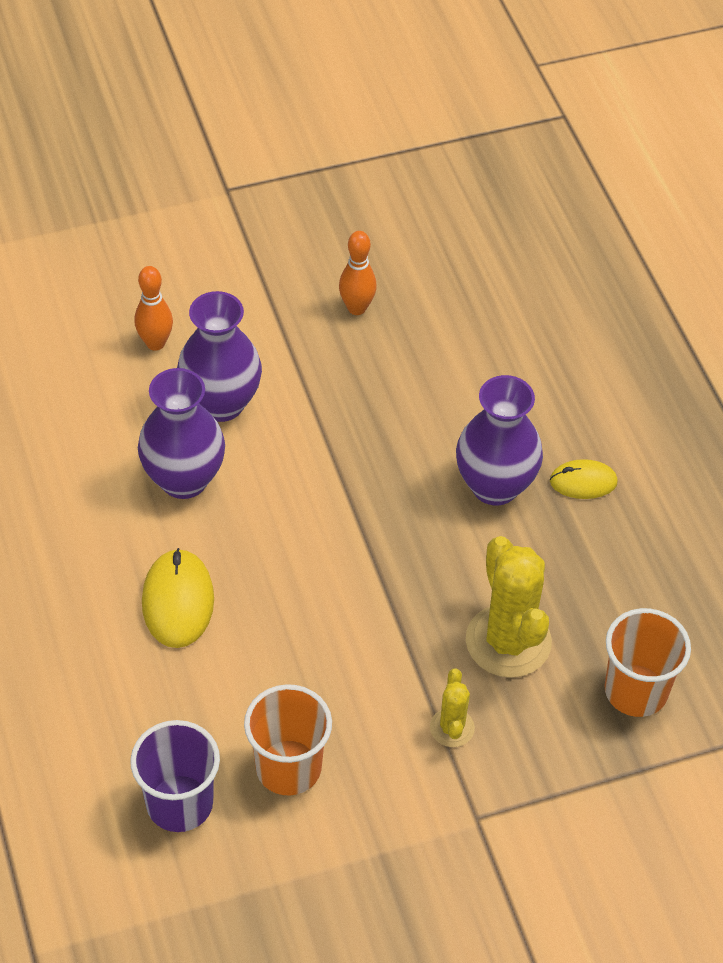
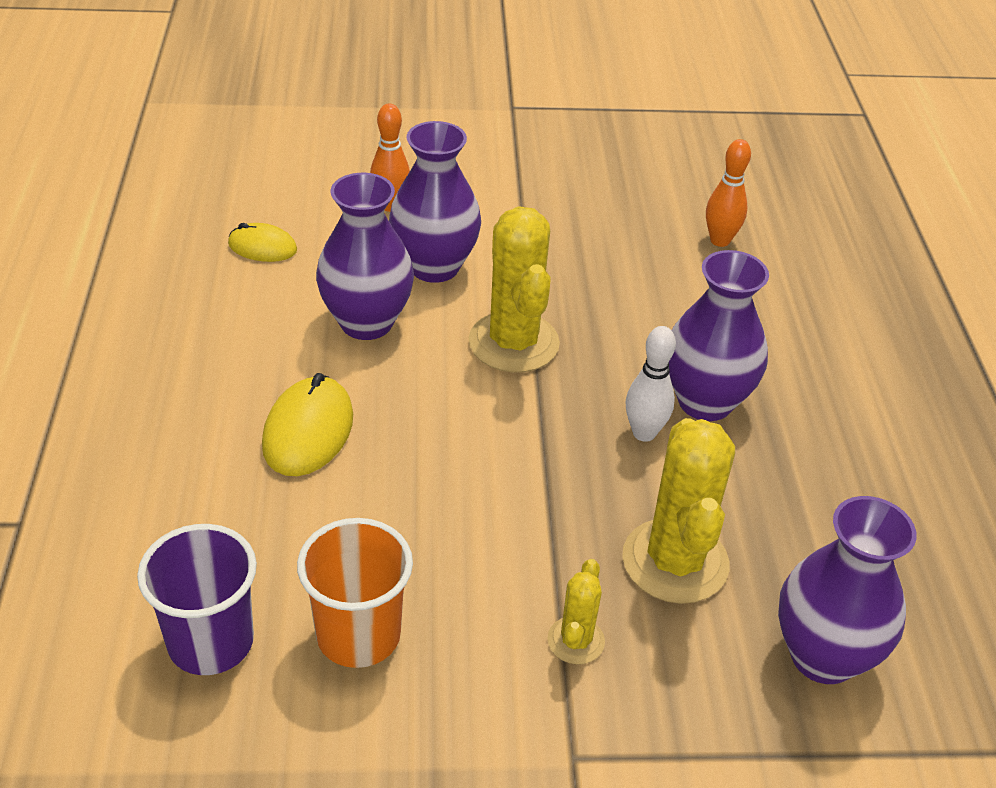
camera: 15 degrees right, 10 degrees down
orange bowling pin [339,231,377,315] -> orange bowling pin moved to [706,139,751,247]
yellow mouse [550,459,618,499] -> yellow mouse moved to [228,223,297,262]
orange cup [604,608,691,717] -> purple vase [778,496,917,684]
none -> yellow cactus [469,206,560,373]
none -> white bowling pin [626,326,676,442]

